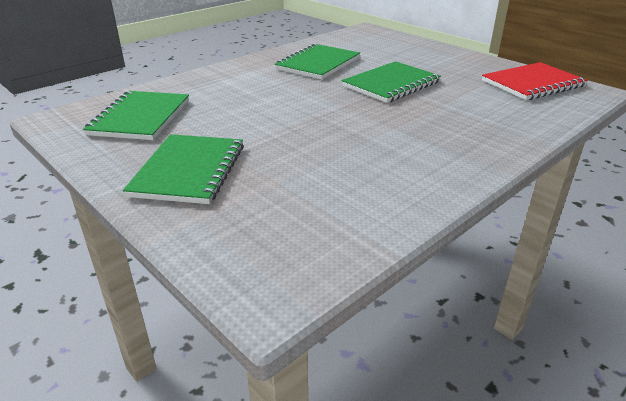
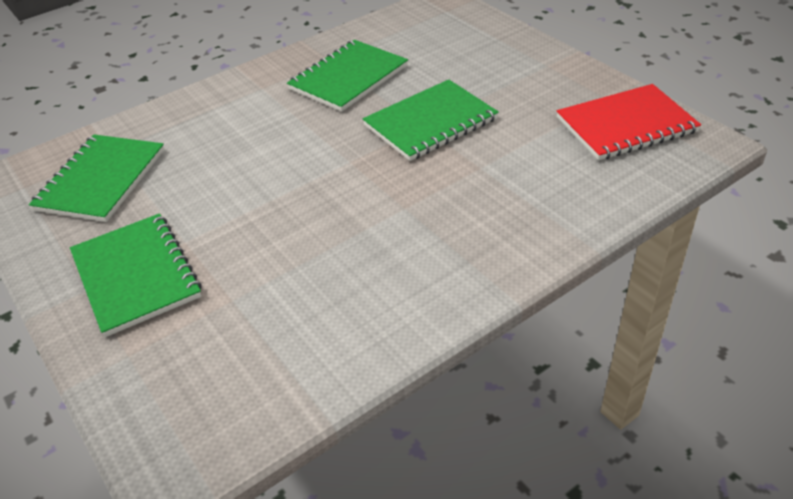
camera: 10 degrees right, 10 degrees up
green notebook [123,134,244,204] -> green notebook turned 45 degrees counterclockwise [70,213,202,337]

